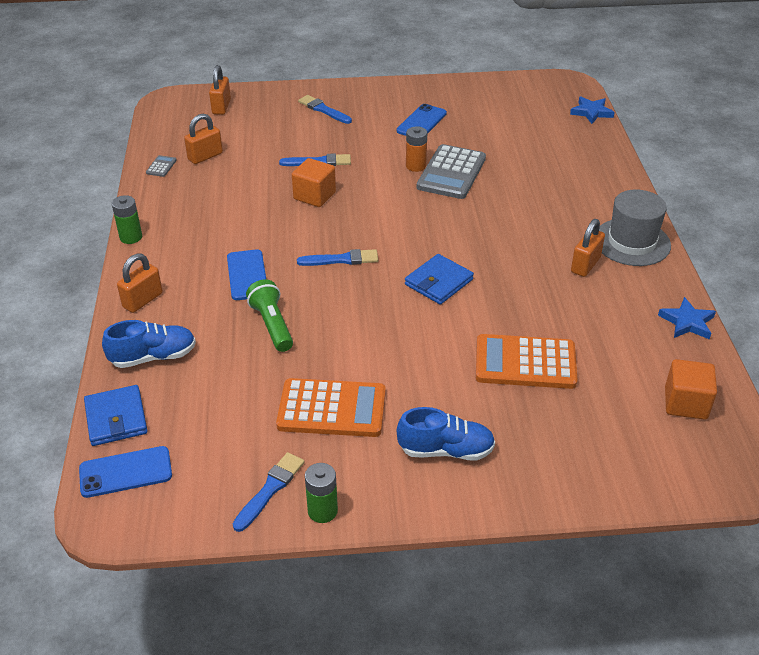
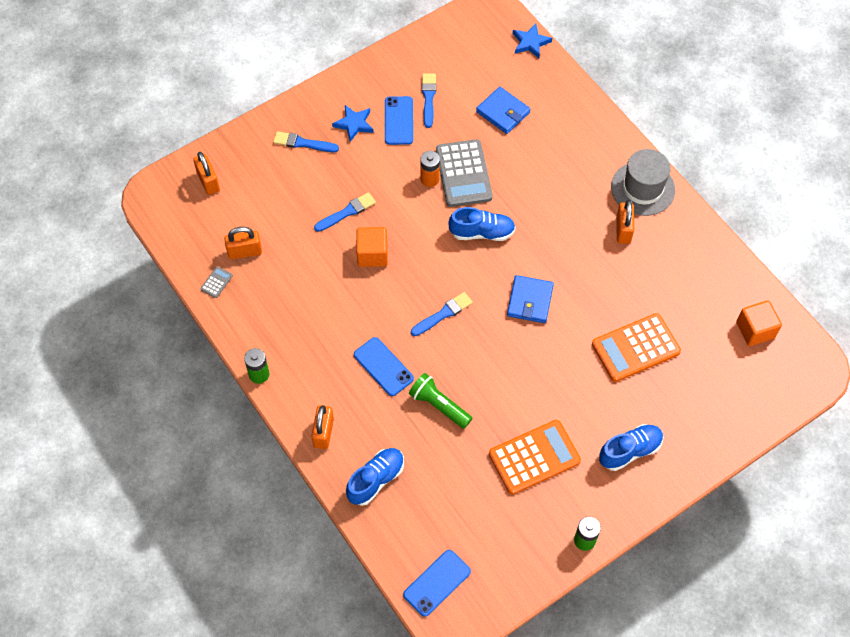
camera: 30 degrees left, 20 degrees up
blue wallet [84,385,147,446] -> blue wallet moved to [476,87,531,134]
grey calculator [146,155,177,177] -> grey calculator turned 45 degrees clockwise [200,266,233,298]
orange padlock [184,114,223,164] -> orange padlock turned 60 degrees clockwise [224,227,262,259]
blue brush [233,452,304,532] -> blue brush moved to [422,73,436,128]
blue star [658,297,716,340] -> blue star moved to [332,105,374,142]
none -> blue shoe [448,207,516,241]

